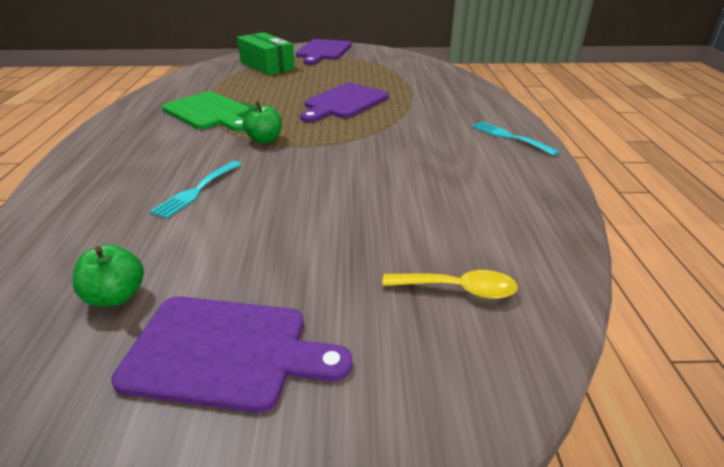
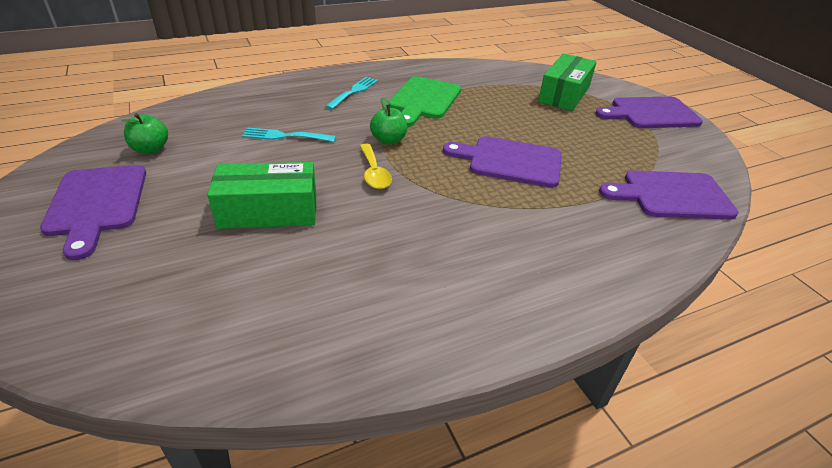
camera: 65 degrees right, 5 degrees up
yellow spoon [382,270,518,299] -> yellow spoon moved to [360,143,392,189]
turquoise fork [471,121,559,156] -> turquoise fork moved to [325,77,378,109]
none -> green box [207,162,317,229]
none -> purple cutting board [599,170,738,220]

